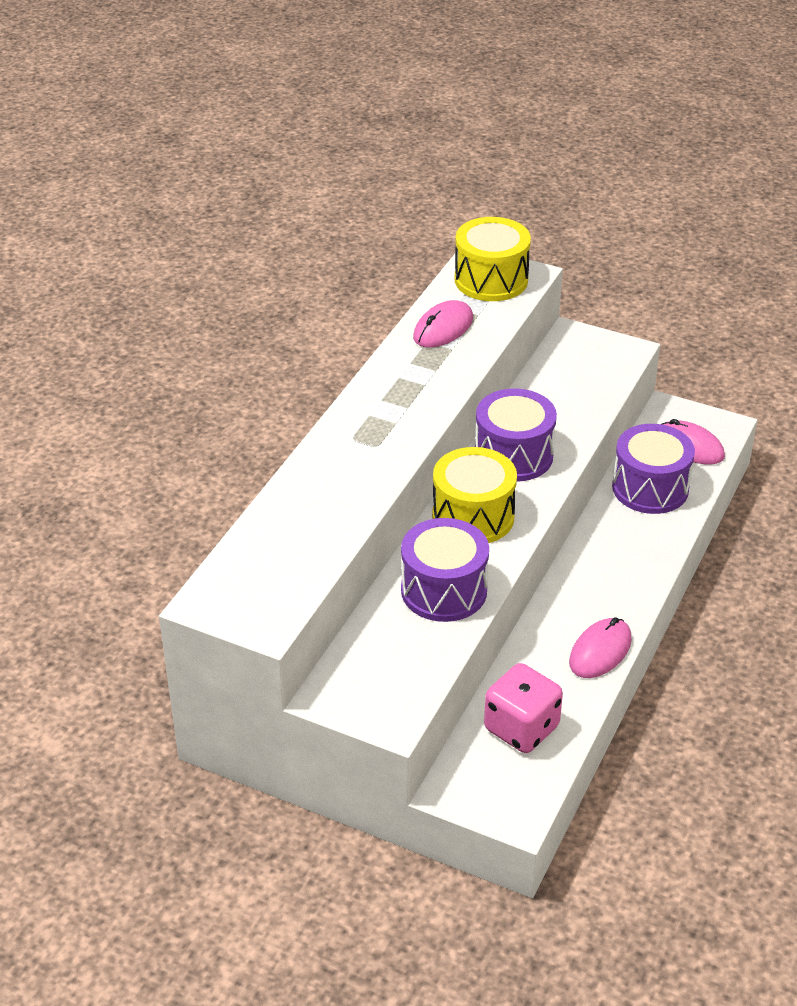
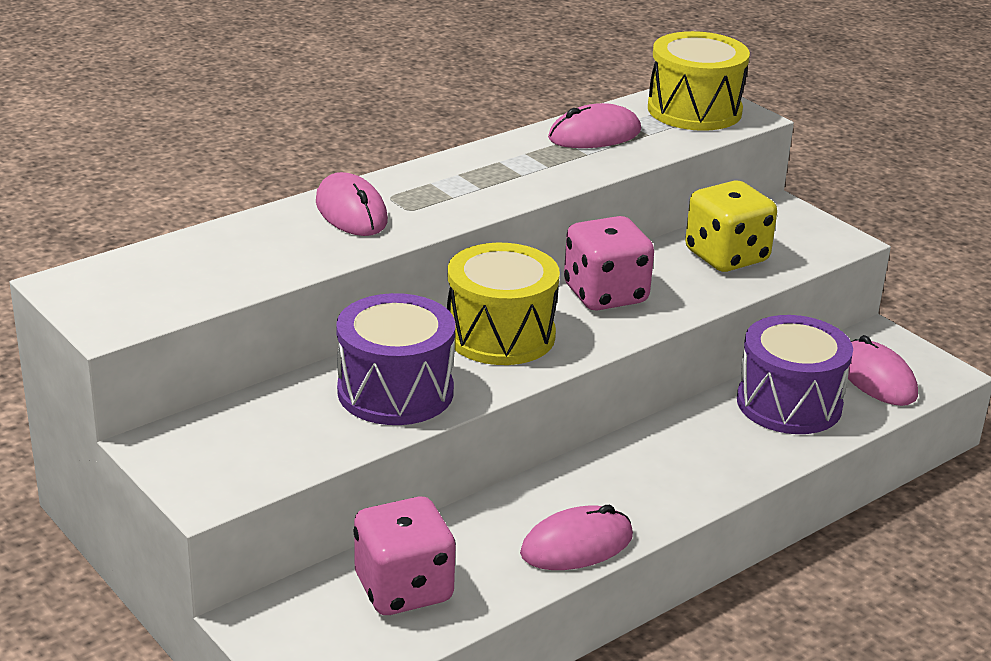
camera: 25 degrees right, 10 degrees down
purple drum [475,388,557,481] -> pink dice [564,216,654,311]
none -> pink mouse [316,172,388,236]
none -> yellow dice [685,180,777,272]

